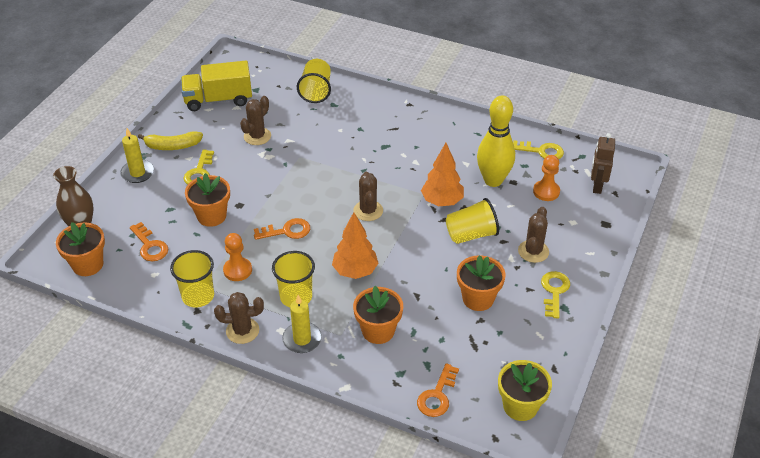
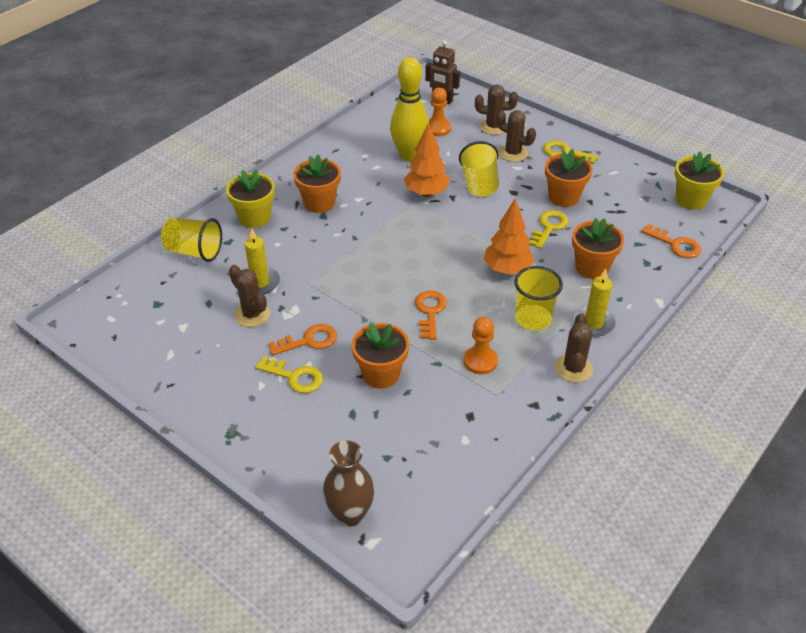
camera: 75 degrees left, 0 degrees up
orange flower pot [56,222,105,276] -> orange flower pot moved to [293,155,341,213]
yellow candle [120,128,154,183] -> yellow candle moved to [245,229,280,295]
orange key [130,222,168,261] -> orange key moved to [269,324,337,356]
yellow banana [138,131,203,150] -> none
yellow cup [170,250,214,307] -> none
yellow truck [181,61,252,111] -> none
brown cactus [353,172,383,221] -> brown cactus moved to [475,85,518,135]
yellow key [513,140,564,159] -> yellow key moved to [529,210,569,249]
none -> yellow flower pot [226,169,275,228]

